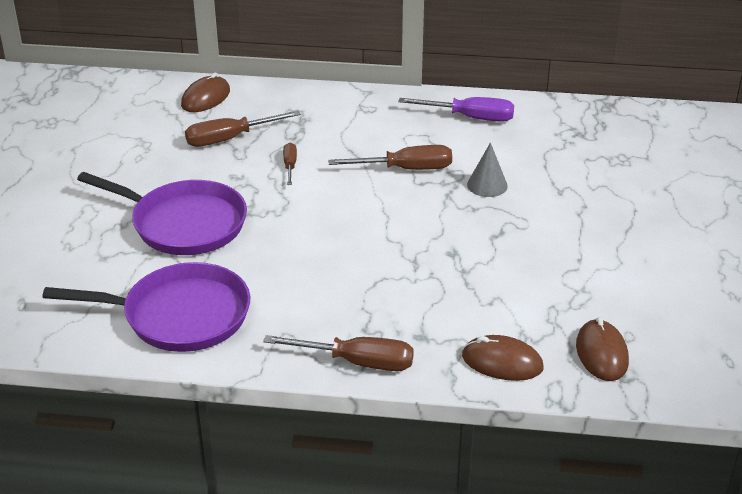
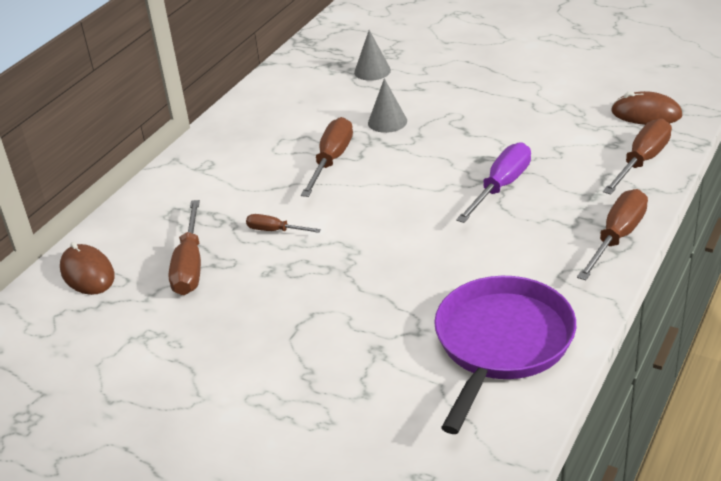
camera: 65 degrees left, 0 degrees up
purple pan [77,172,247,255] -> none
purple screwdriver [398,97,514,122] -> purple screwdriver moved to [456,142,531,223]
brown mouse [462,335,544,381] -> brown screwdriver [603,118,672,195]
none -> grey cone [354,30,391,81]

